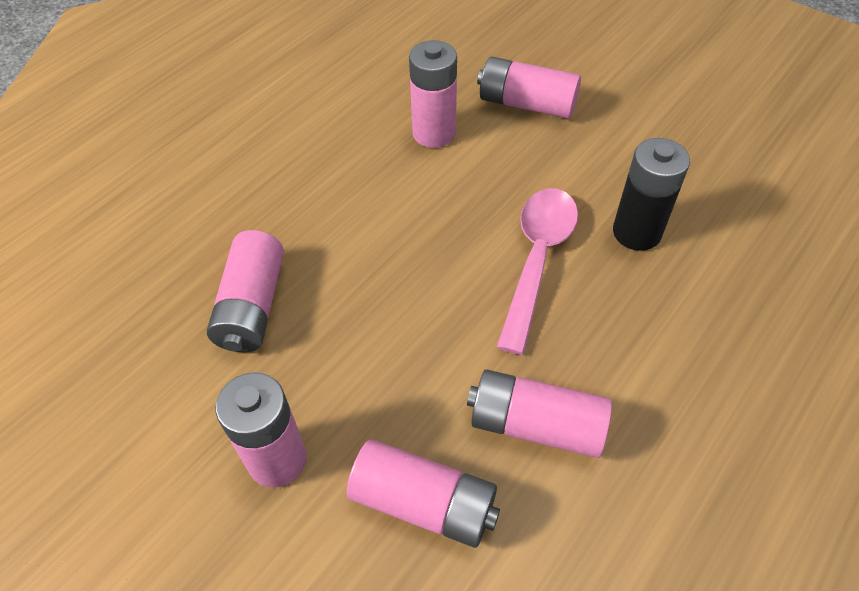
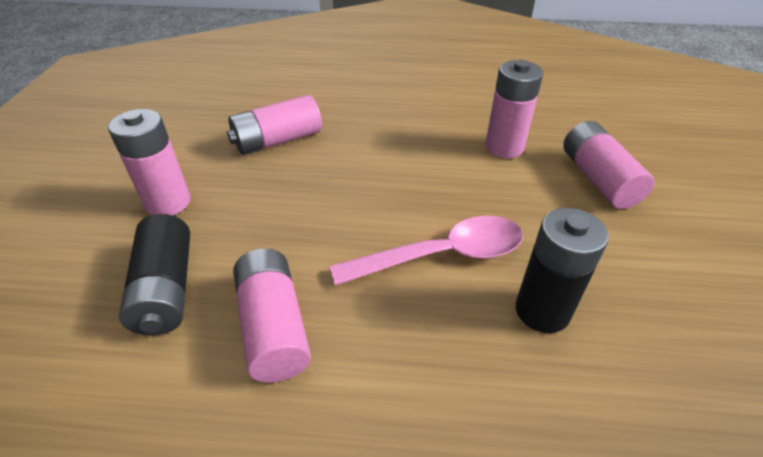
camera: 55 degrees right, 10 degrees down
pink battery [347,439,500,548] -> black battery [119,214,190,335]

